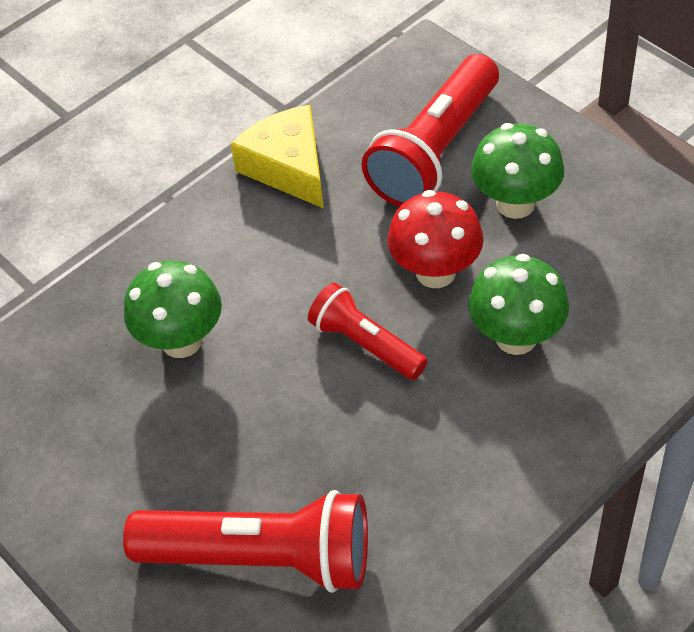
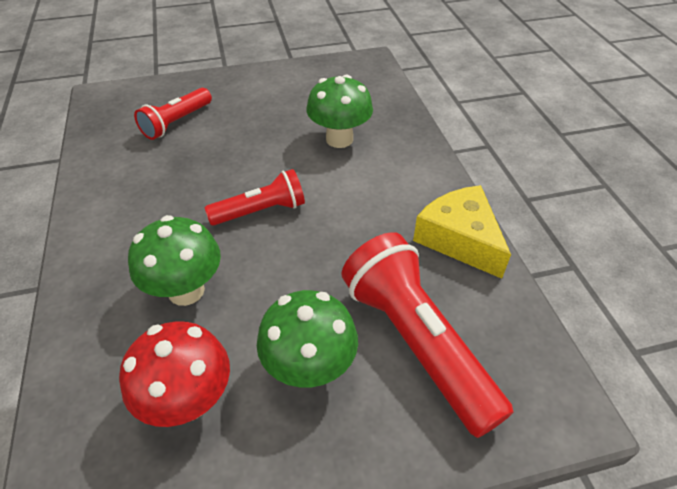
camera: 115 degrees right, 5 degrees down
red flashlight [123,490,368,593] -> red flashlight [134,88,212,140], size x0.59
yellow cheese [231,105,324,208] -> yellow cheese turned 120 degrees counterclockwise [413,185,511,279]
red mushroom [387,190,484,288] -> red mushroom moved to [119,321,230,427]

